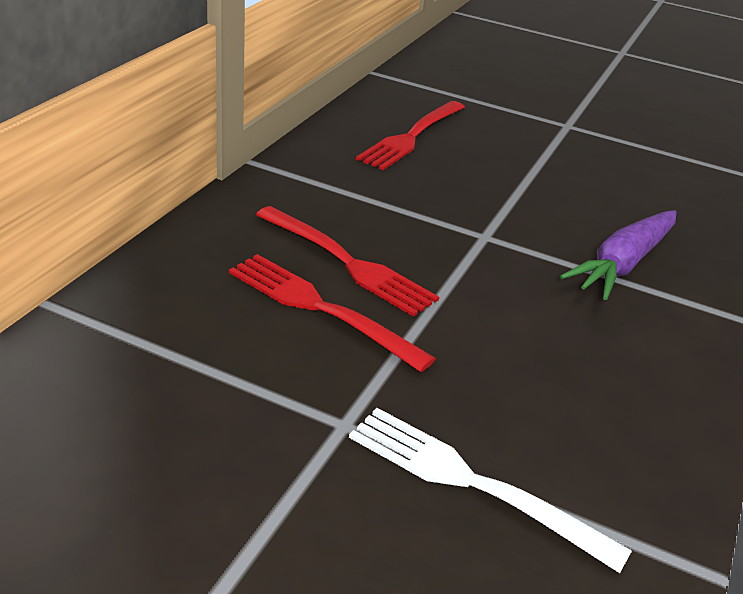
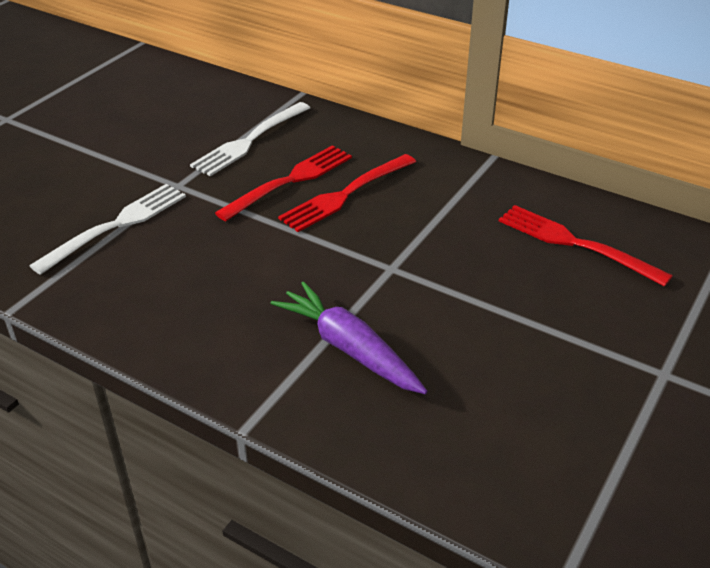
camera: 100 degrees right, 5 degrees up
none -> white fork [190,102,310,176]

